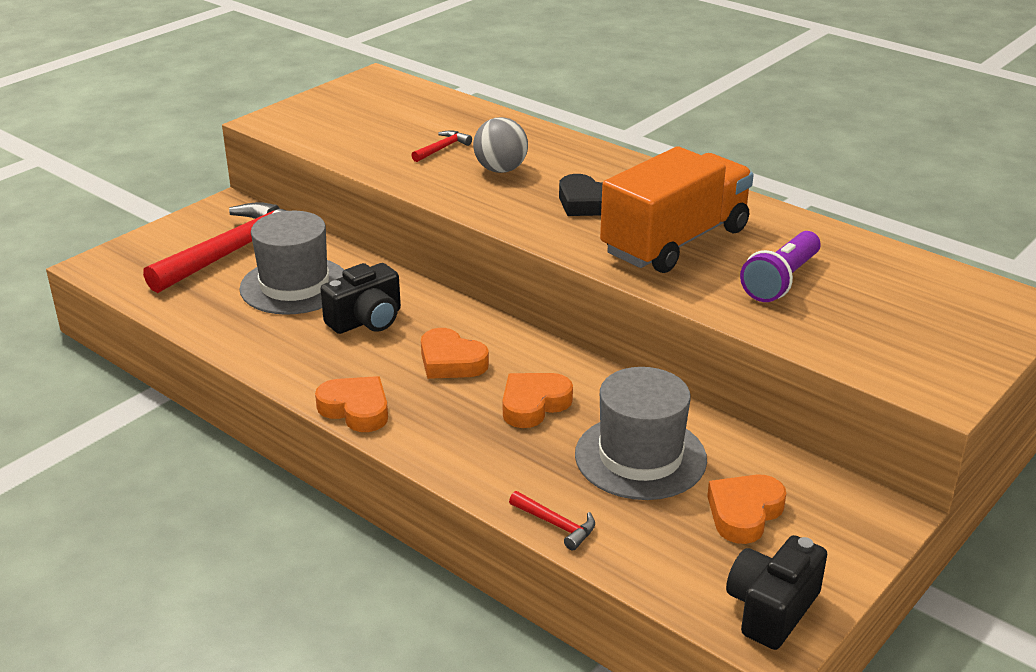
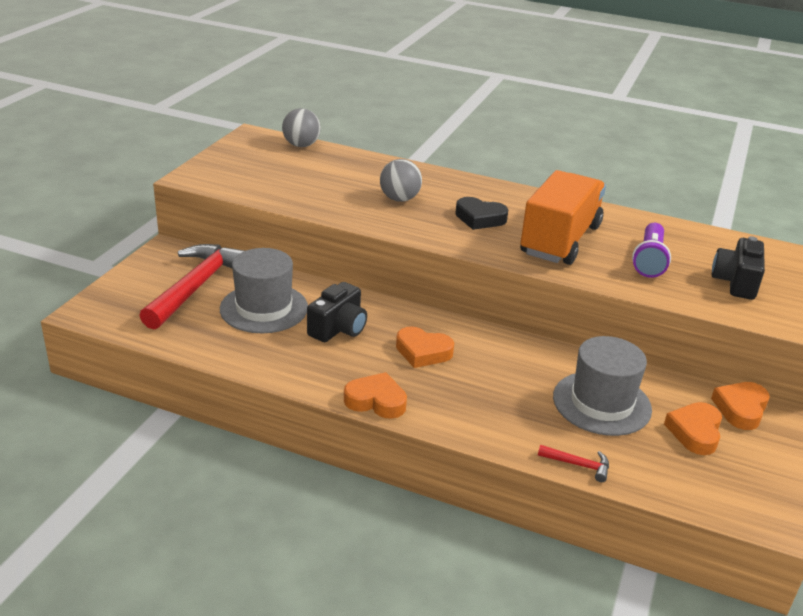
camera: 20 degrees left, 0 degrees up
red hammer [411,130,472,162] -> none
orange heart [503,373,573,428] -> orange heart moved to [711,382,769,430]
black camera [726,535,827,650] -> black camera moved to [712,236,765,300]
none -> grey ball [282,108,321,147]

